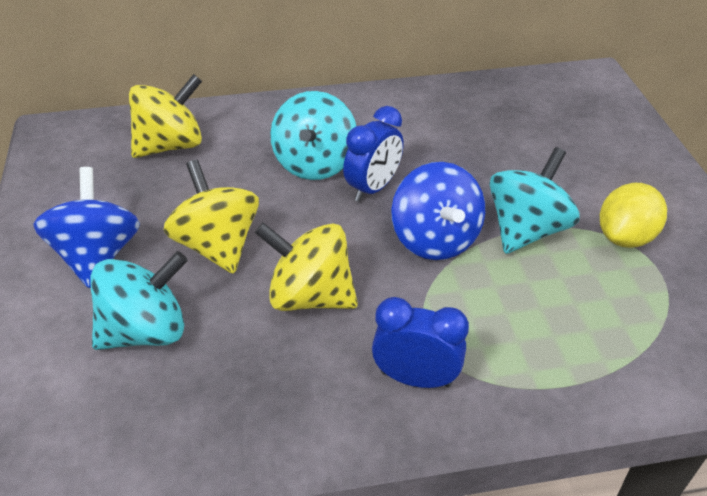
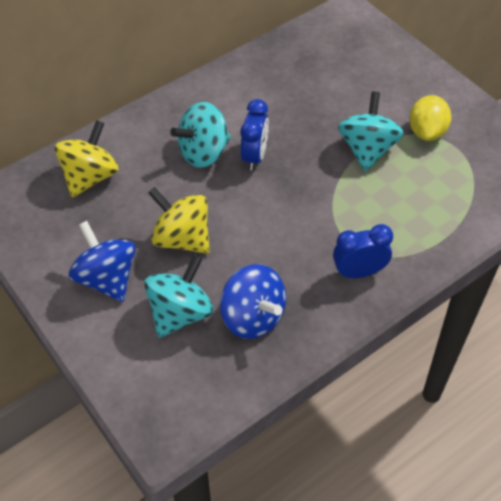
camera: 25 degrees left, 10 degrees up
yellow spinning top [255,222,358,311] -> none
turquoise spinning top [270,91,356,180] -> turquoise spinning top turned 75 degrees clockwise [170,102,231,168]
blue spinning top [391,162,485,260] -> blue spinning top moved to [220,264,286,339]

